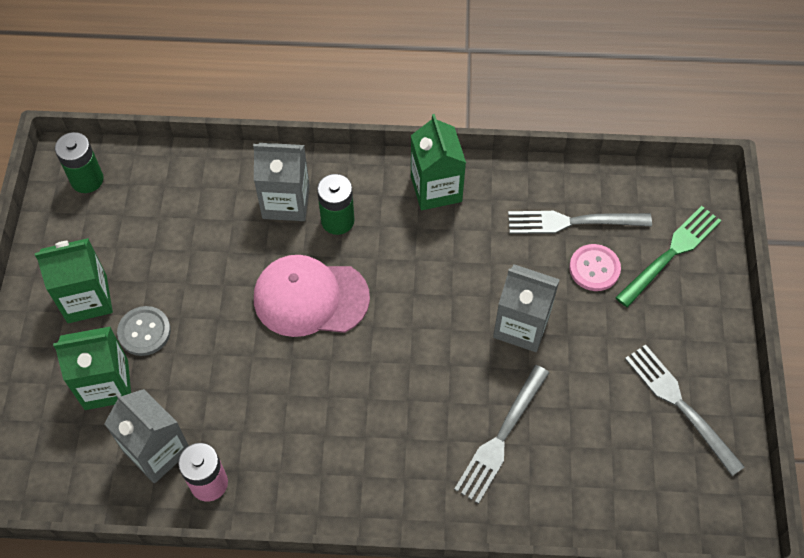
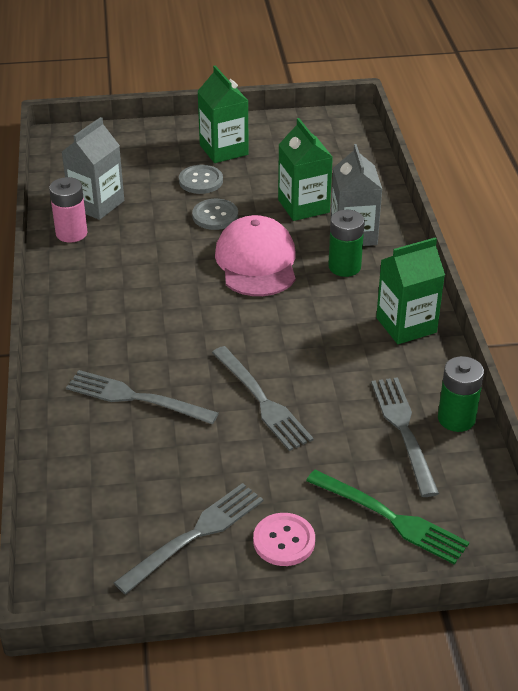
camera: 80 degrees right, 20 degrees down
green carton [53,326,131,410] -> green carton moved to [278,118,333,221]
green battery [55,132,104,193] -> green battery moved to [438,356,484,432]
grey carton [493,264,560,352] -> grey fork [212,346,314,451]
pink button [569,244,621,291] -> pink button moved to [253,513,315,566]
none -> grey button [192,199,238,230]

